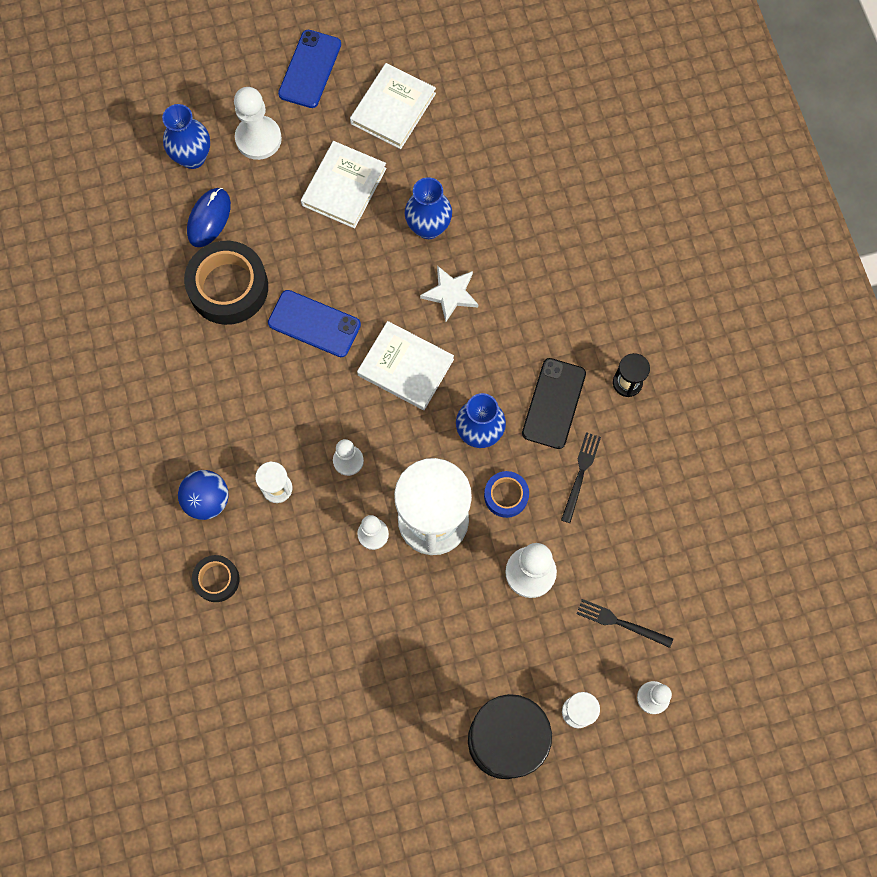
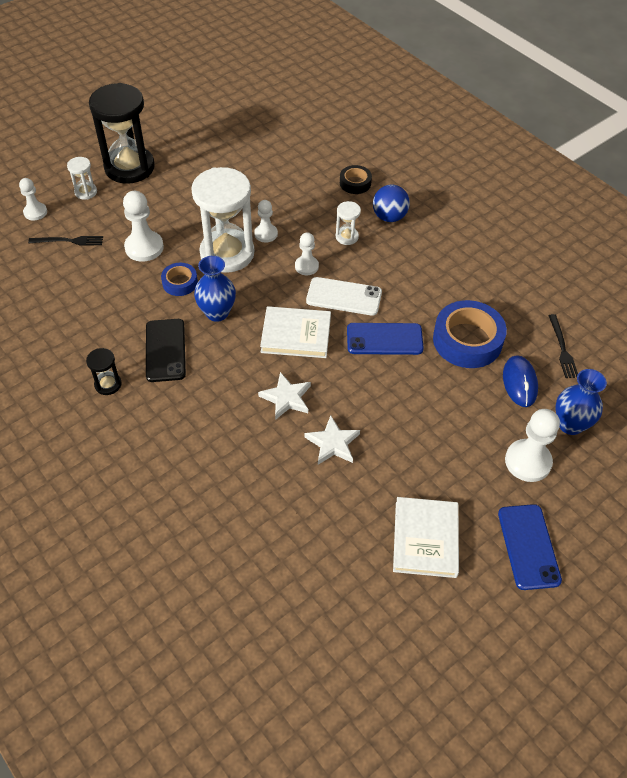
camera: 155 degrees right, 20 degrees down
black tape [184,241,268,325] -> blue tape [433,300,507,368]
white book [301,141,387,228] -> none
blue vase [405,177,452,239] -> white star [305,415,360,465]
black fork [561,432,601,523] -> black fork moved to [548,314,578,378]
none -> white phone [306,277,382,316]

